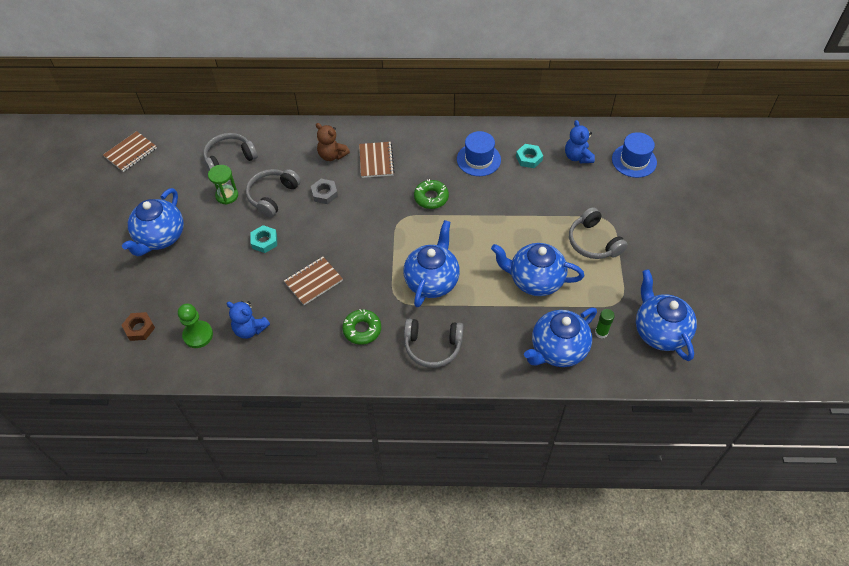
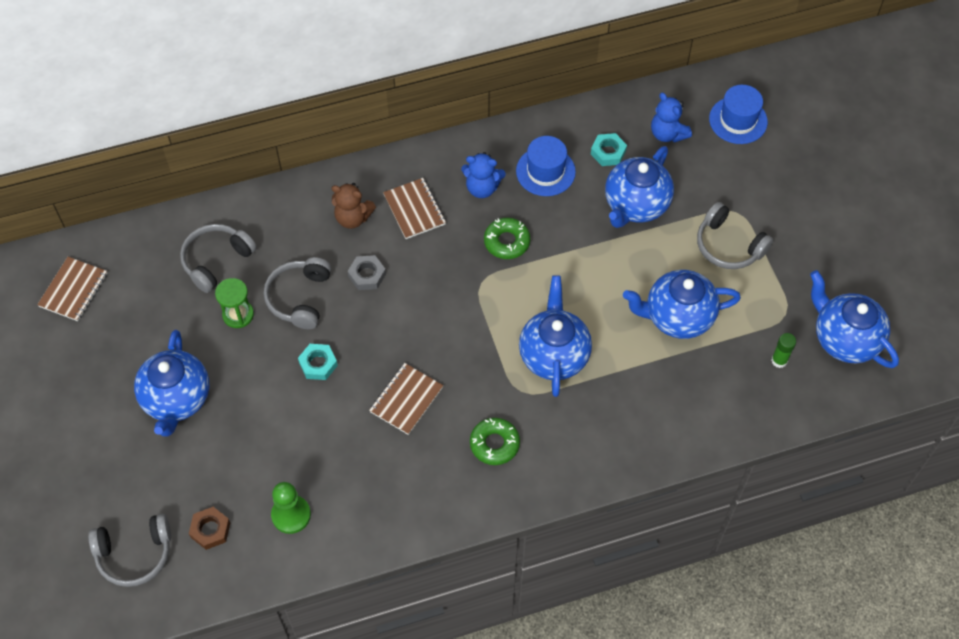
camera: 20 degrees left, 5 degrees up
blue teddy bear [226,301,270,339] -> blue teddy bear moved to [461,152,506,198]
grey headphones [404,319,464,368] -> grey headphones moved to [88,514,171,587]
blue teapot [524,308,597,367] -> blue teapot moved to [605,146,674,228]

